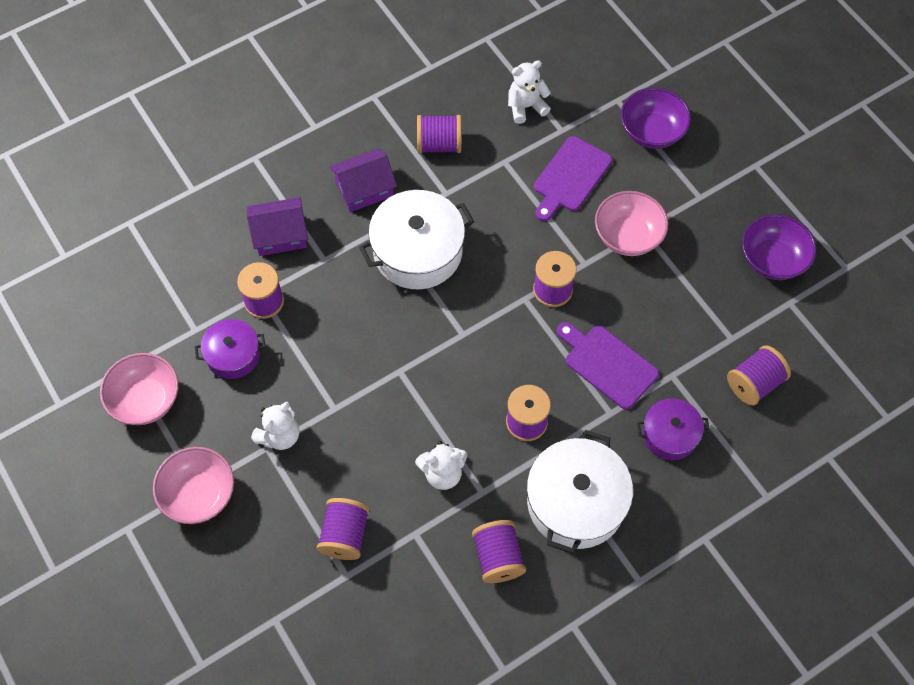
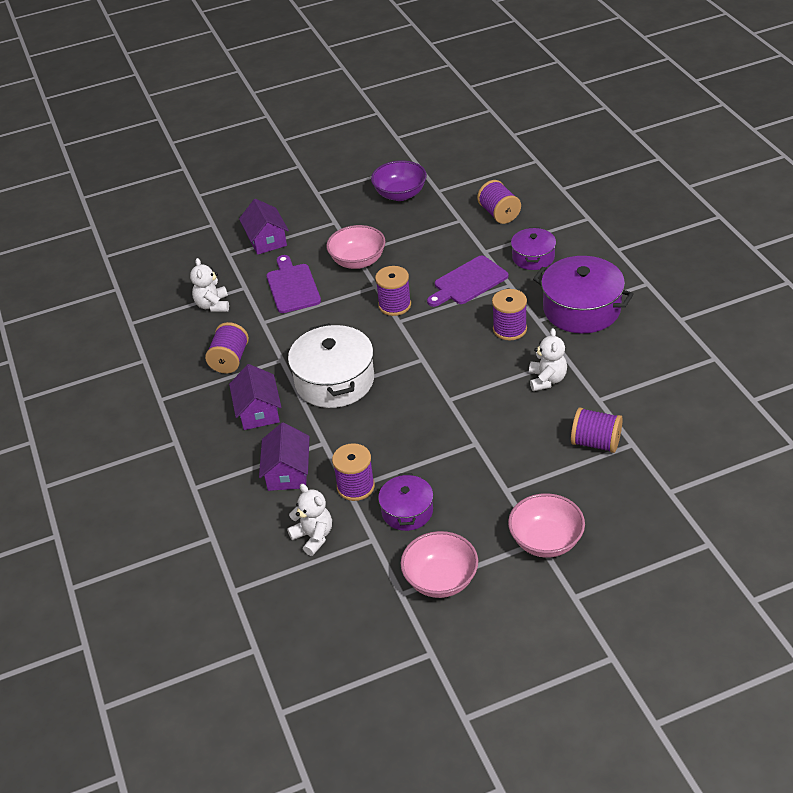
camera: 75 degrees left, 20 degrees down
white teddy bear [251,402,299,450] -> white teddy bear moved to [287,484,332,556]
purple spool [472,520,526,583] -> none
white pot [527,430,633,554] -> purple pot [533,256,634,333]
purple cutting board [534,136,612,221] -> purple cutting board turned 150 degrees counterclockwise [266,255,321,313]
purple bowl [621,88,691,149] -> purple house [239,199,289,255]

